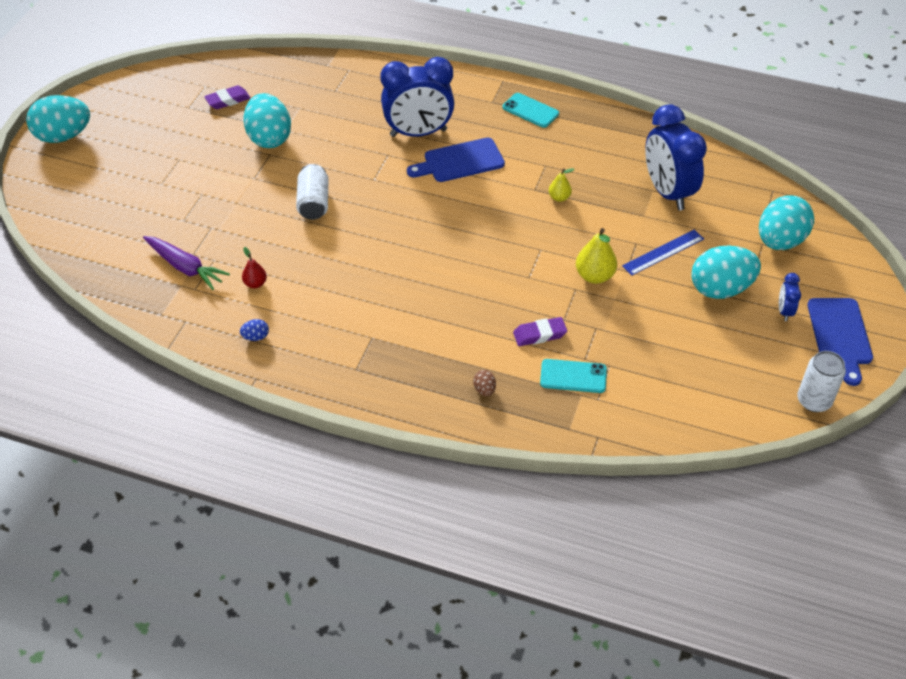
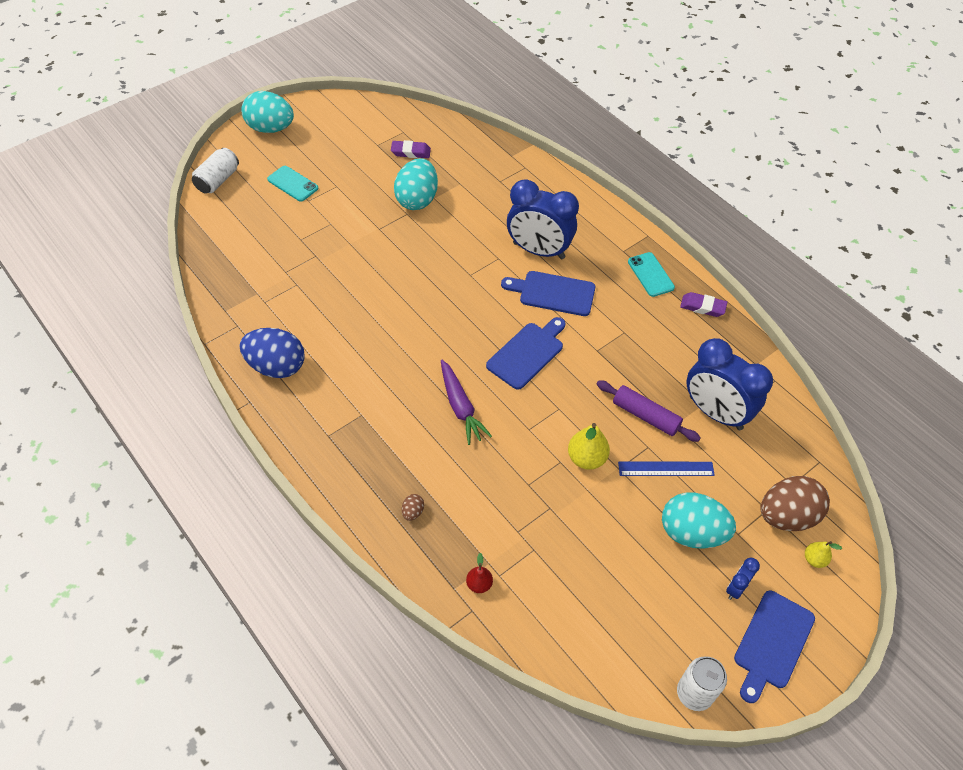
camera: 30 degrees right, 5 degrees up
purple carrot [143,236,230,290] -> purple carrot moved to [441,360,492,445]
blue egg [240,319,269,341] -> blue egg [240,328,305,378], size x2.47
red pear [242,247,267,288] -> red pear moved to [466,553,493,593]
white can [296,164,329,220] -> white can moved to [192,148,239,194]
purple eraser [513,317,567,346] -> purple eraser moved to [680,292,727,317]
turquoise phone [540,359,607,393] -> turquoise phone moved to [267,166,318,201]
yellow pear [549,168,575,202] -> yellow pear moved to [805,541,842,568]
blue clock [645,104,707,211] -> blue clock turned 60 degrees counterclockwise [686,338,773,430]
turquoise egg [759,195,814,250] -> brown egg [760,476,830,531]
none -> blue cutting board [486,317,566,390]
none -> purple rolling pin [597,380,701,442]

